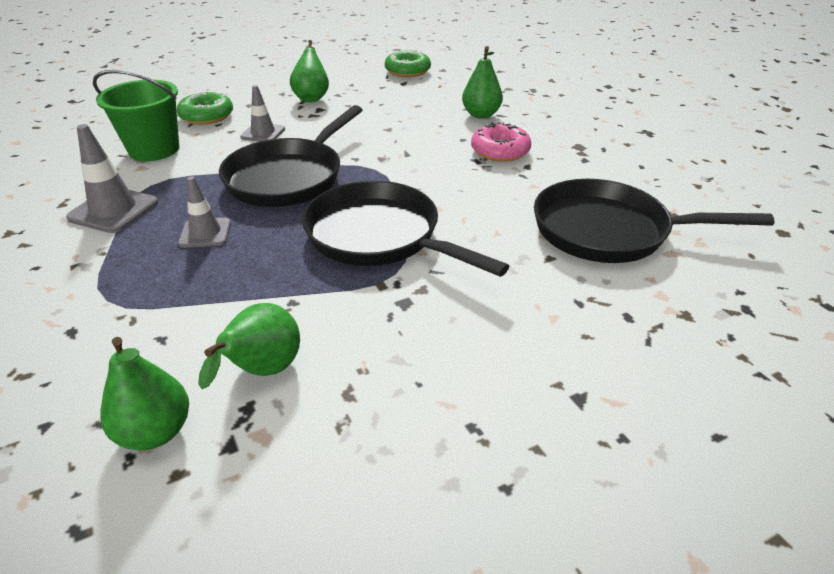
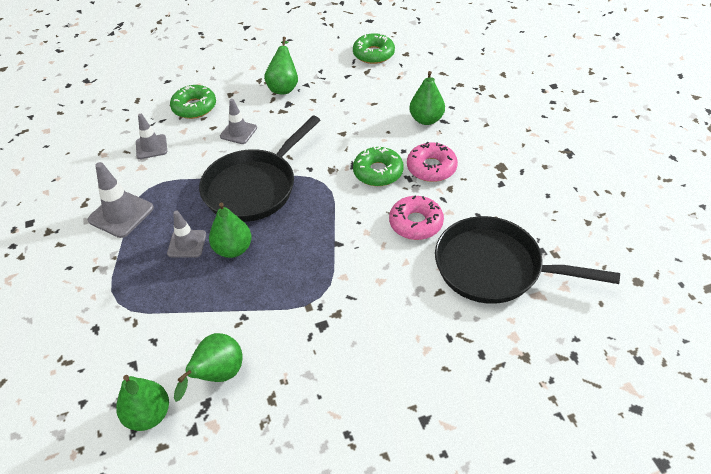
camera: 10 degrees right, 10 degrees up
green bucket [93,70,179,161] -> grey traffic cone [136,114,167,159]
black pan [302,181,509,277] -> none
none -> green pear [209,203,252,258]
none -> green donut [353,146,404,186]
none -> pink donut [389,196,444,240]

